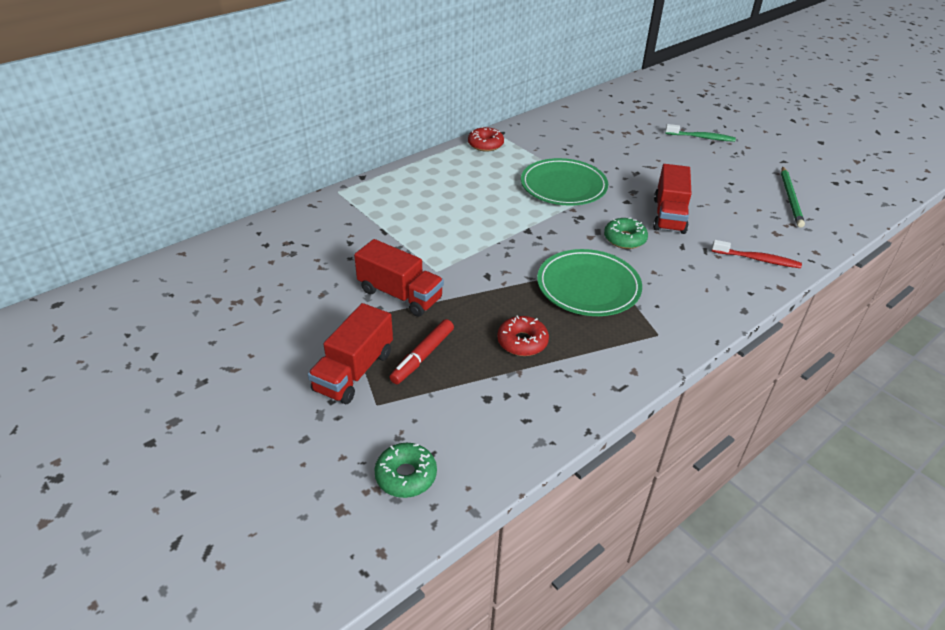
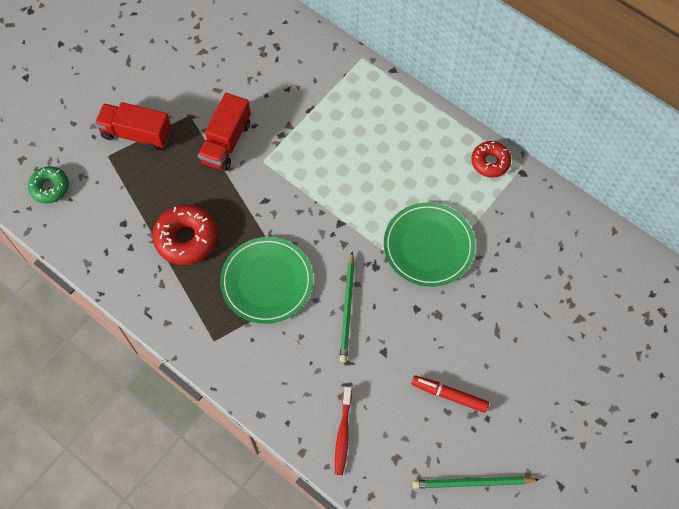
camera: 80 degrees right, 25 degrees up
red marker [389,319,454,384] -> red marker moved to [411,375,489,413]
red donut [497,316,549,356] -> red donut [152,204,218,265], size x1.57
green donut [604,217,648,249] -> green pencil [340,252,355,362]
red truck [653,164,692,234] -> none
green toothbrush [665,124,736,142] -> none

